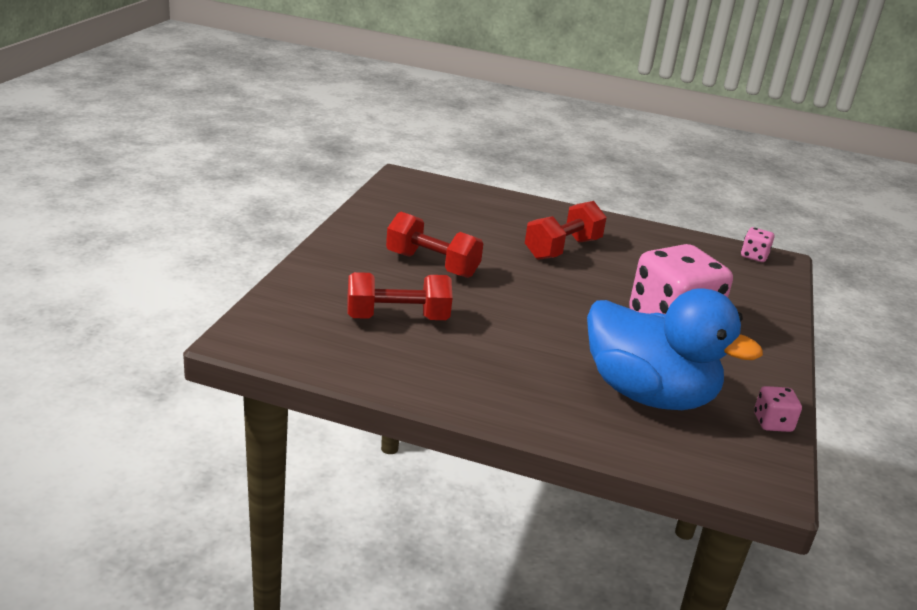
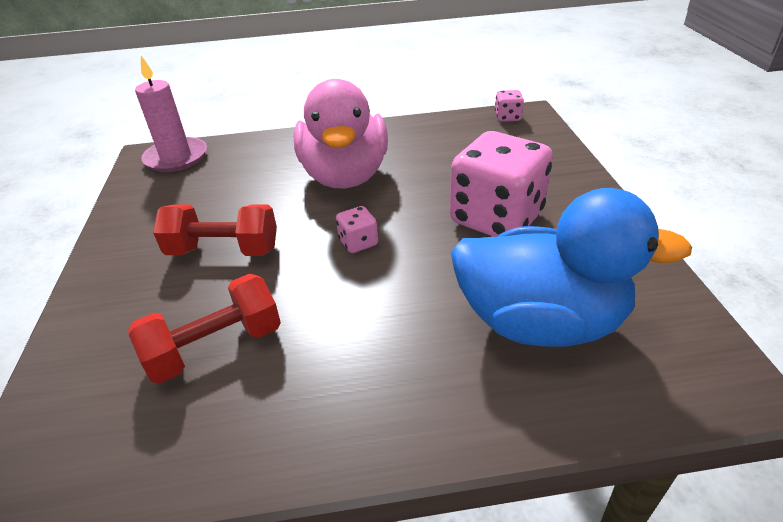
camera: 20 degrees left, 10 degrees up
red dumbbell [525,201,607,260] -> pink duck [294,79,388,188]
pink dice [754,386,802,432] -> pink dice moved to [336,206,378,253]
none -> pink candle [135,56,207,172]

